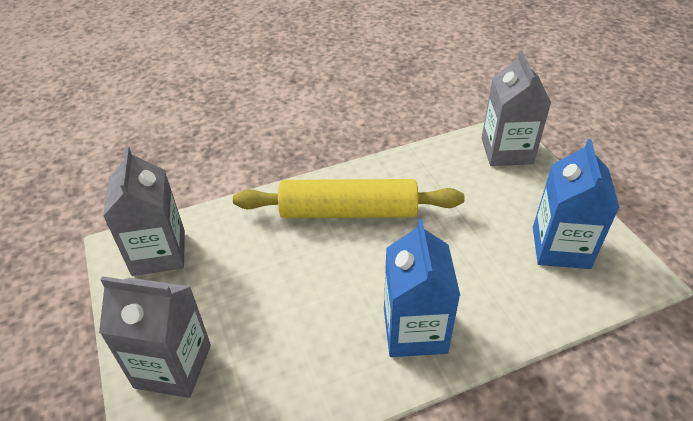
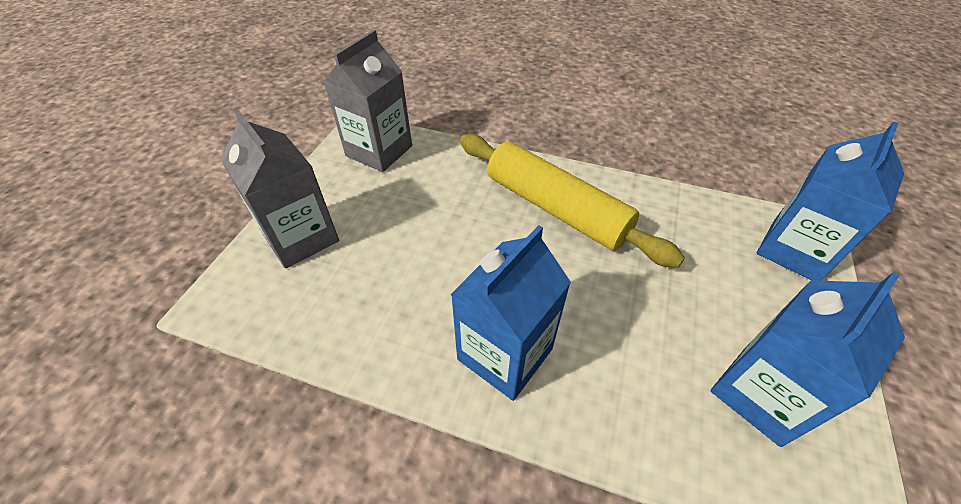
camera: 40 degrees right, 5 degrees up
grey carton [481,51,551,166] -> blue carton [757,122,904,281]

